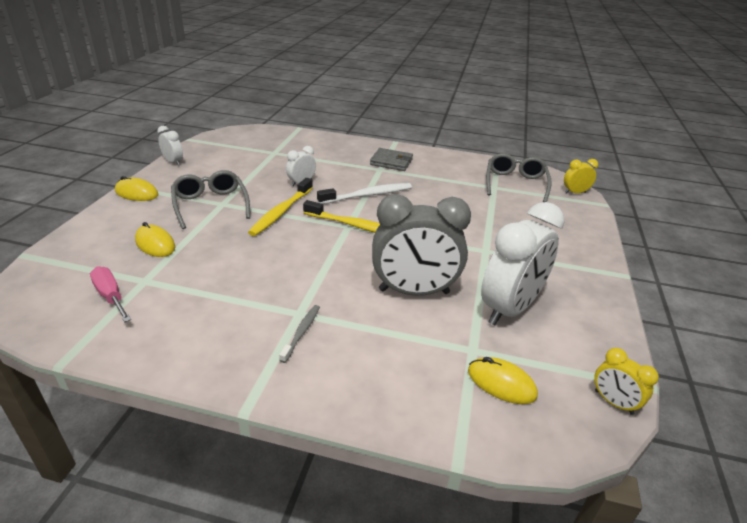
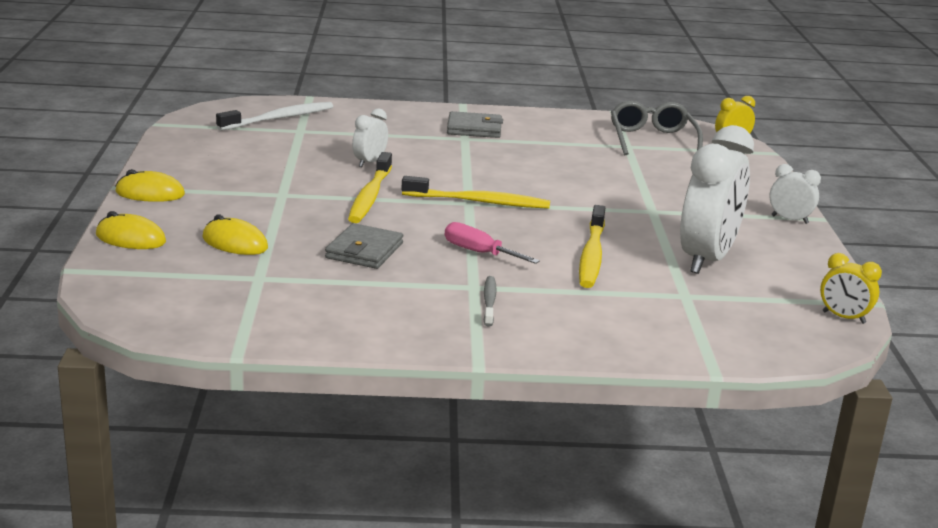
camera: 15 degrees left, 10 degrees down
pink screwdriver [90,266,131,322] -> pink screwdriver moved to [445,222,540,264]
white clock [157,126,183,166] -> white clock moved to [769,164,821,224]
grey glasses [171,170,250,229] -> none
white toothbrush [317,183,412,204] -> white toothbrush moved to [216,102,333,131]
grey clock [372,194,471,296] -> yellow toothbrush [579,205,605,288]
yellow mouse [468,357,538,404] -> yellow mouse moved to [96,211,166,249]
none -> grey wallet [325,223,403,269]

